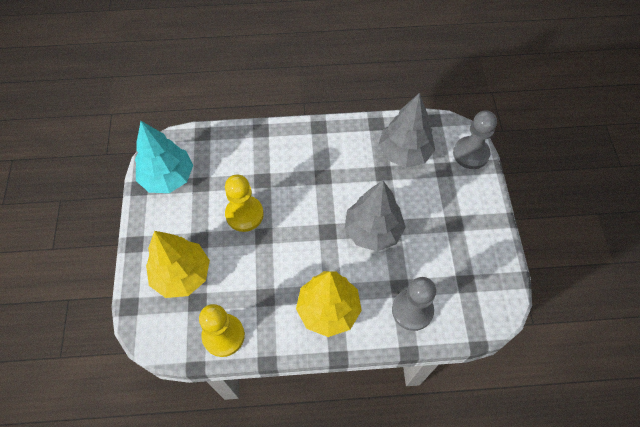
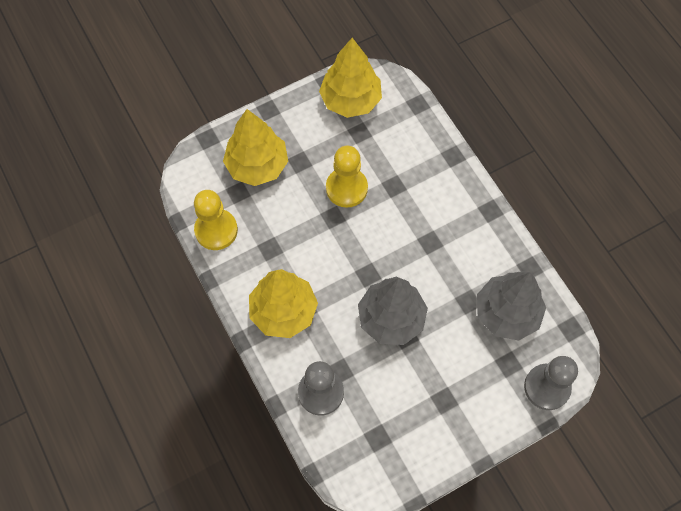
camera: 65 degrees right, 5 degrees up
turquoise tree [135,121,193,193] -> yellow tree [319,38,382,118]

